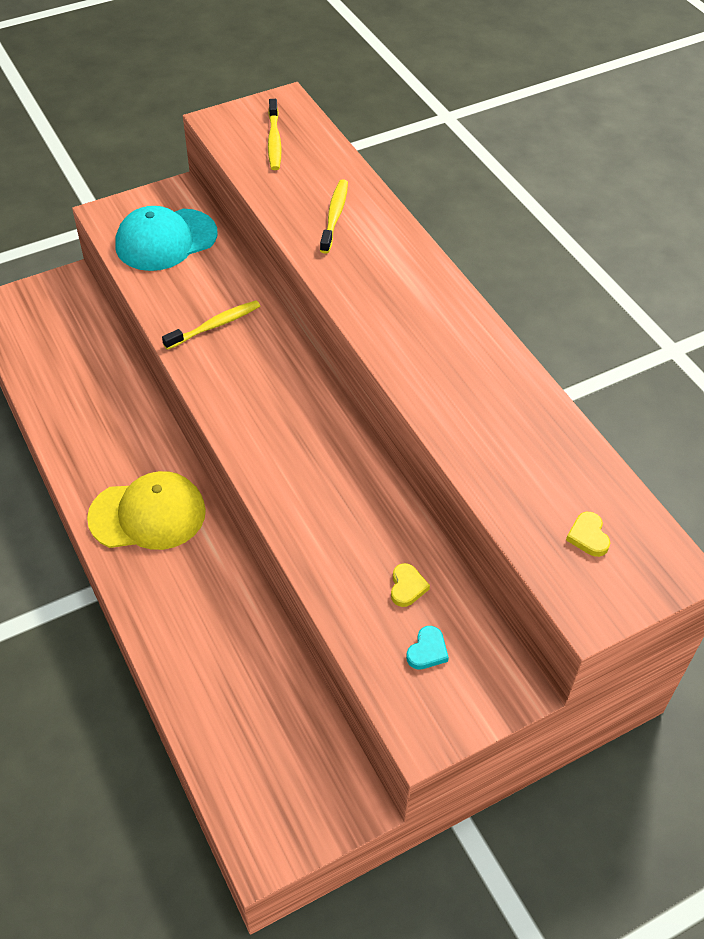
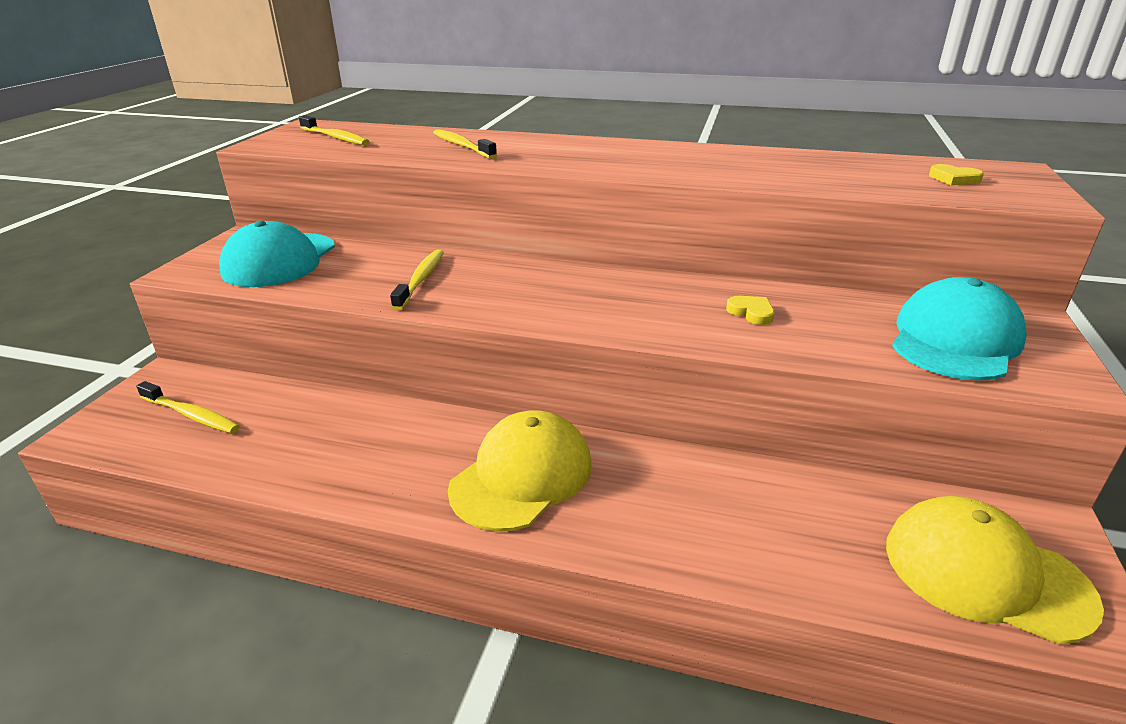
camera: 45 degrees left, 20 degrees down
yellow heart [391,563,430,607] -> yellow heart moved to [726,296,774,325]
turquoise heart [406,626,449,670] -> turquoise cap [892,277,1027,380]
none -> yellow toothbrush [136,381,240,434]
none -> yellow cap [886,496,1104,644]

